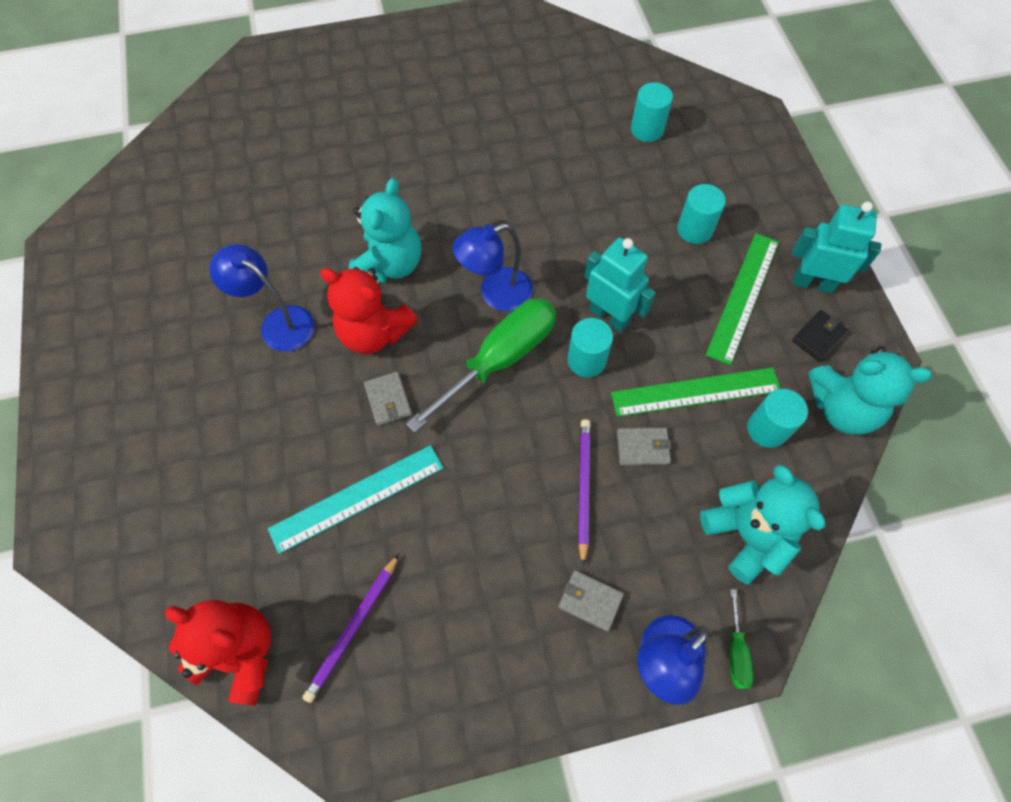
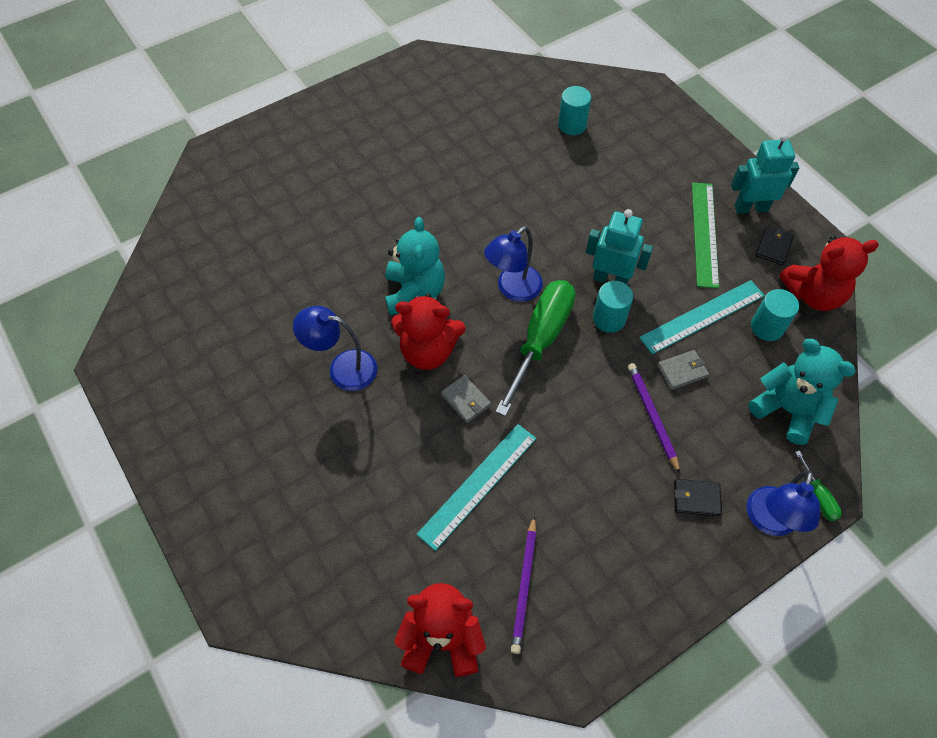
camera: 20 degrees left, 5 degrees down
grey wallet [558,570,624,632] -> black wallet [674,479,722,516]
green ruler [611,367,781,417] -> turquoise ruler [639,280,765,354]
turquoise cylinder [677,184,726,244] -> none
turquoise teddy bear [808,346,932,435] -> red teddy bear [779,236,879,311]

